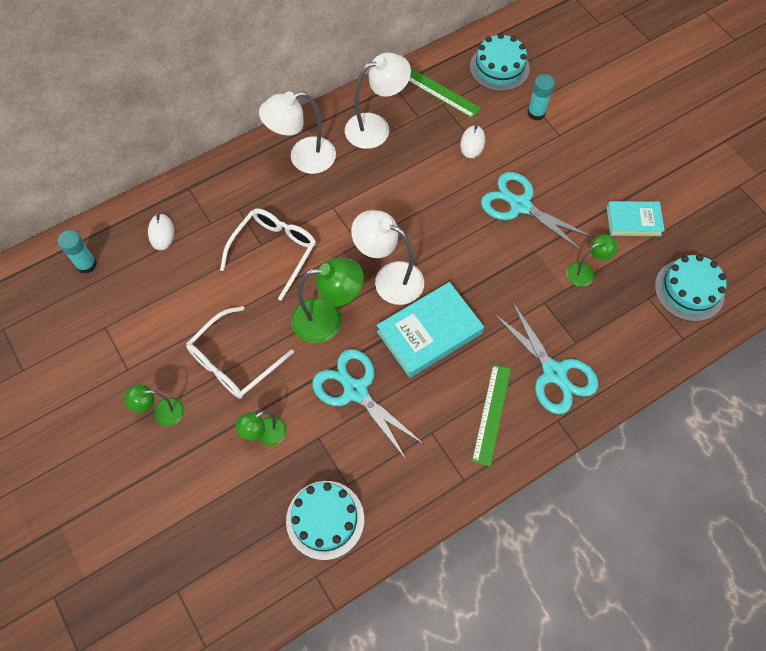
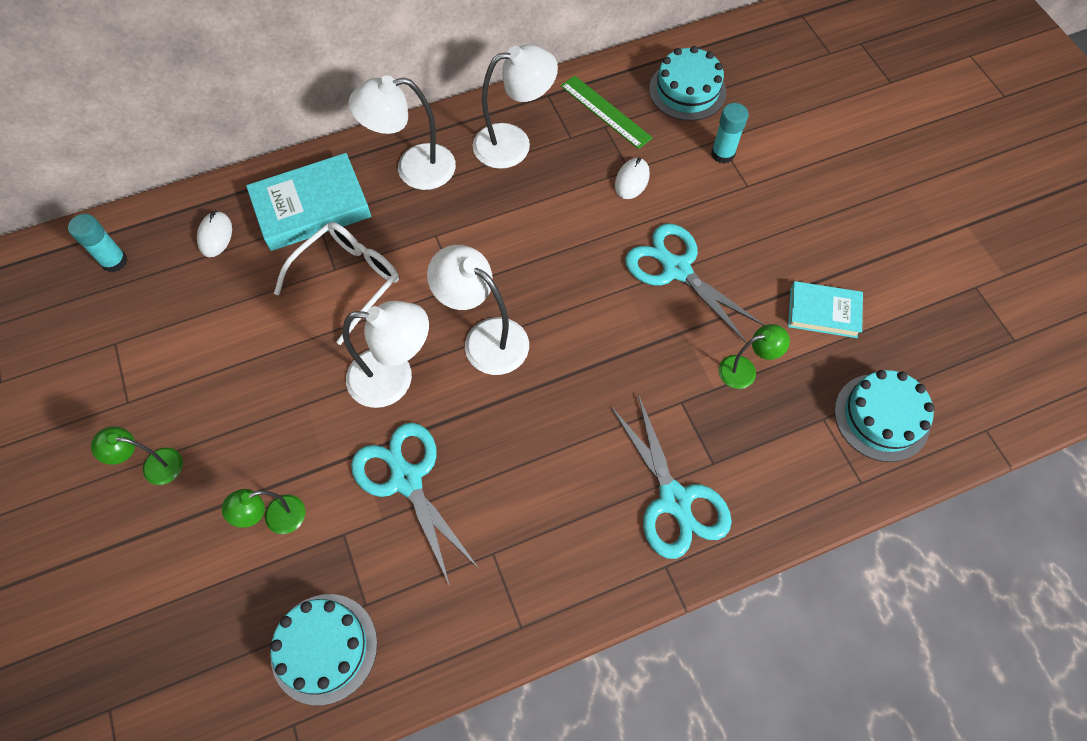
camera: 10 degrees right, 0 degrees up
white glasses [186,306,294,399] -> none
green lamp [291,258,364,343] -> white lamp [342,301,429,408]
turquoise book [377,282,484,378] -> turquoise book moved to [246,153,371,251]
green ruler [472,365,511,466] -> none

